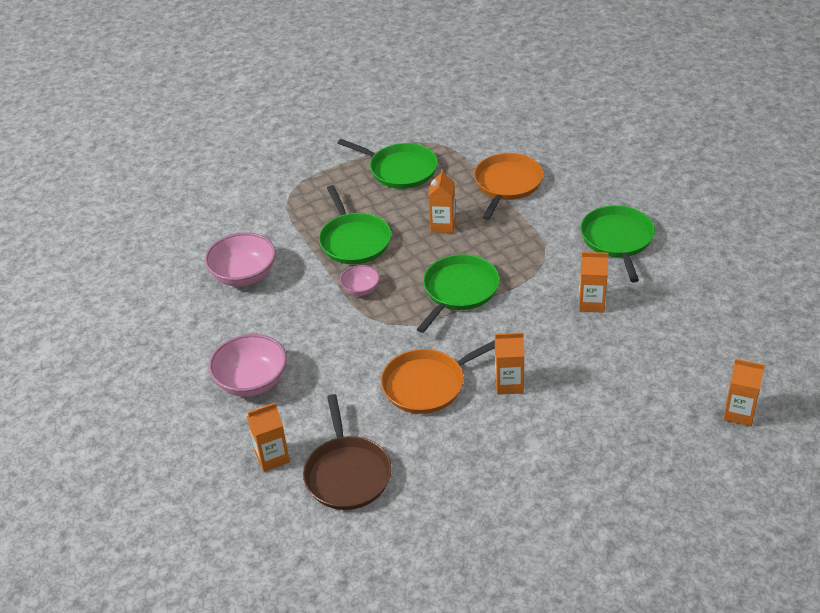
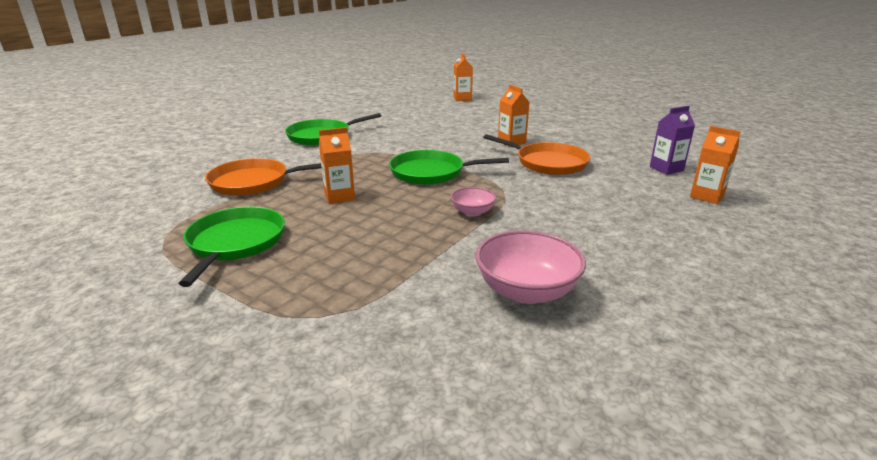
camera: 120 degrees left, 15 degrees down
pink bowl [209,334,287,397] -> none
brown pan [303,394,392,510] -> purple carton [650,106,695,175]
green pan [319,185,391,264] -> none
orange carton [579,252,609,313] -> none

